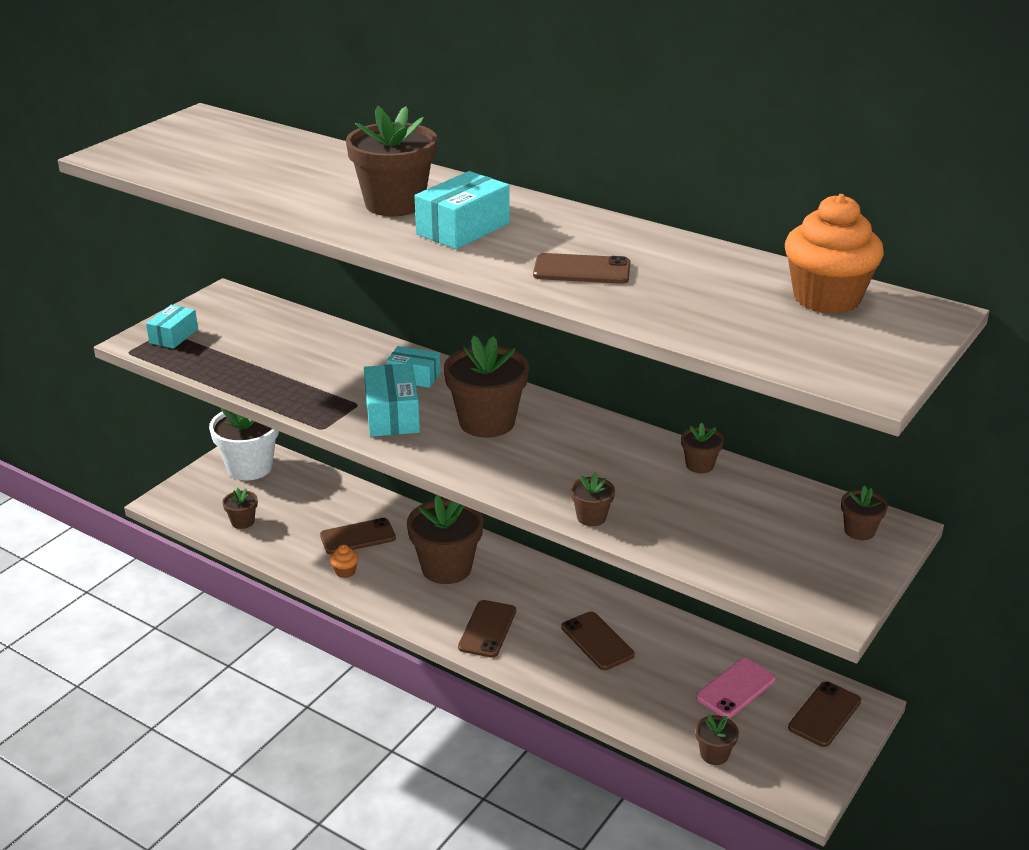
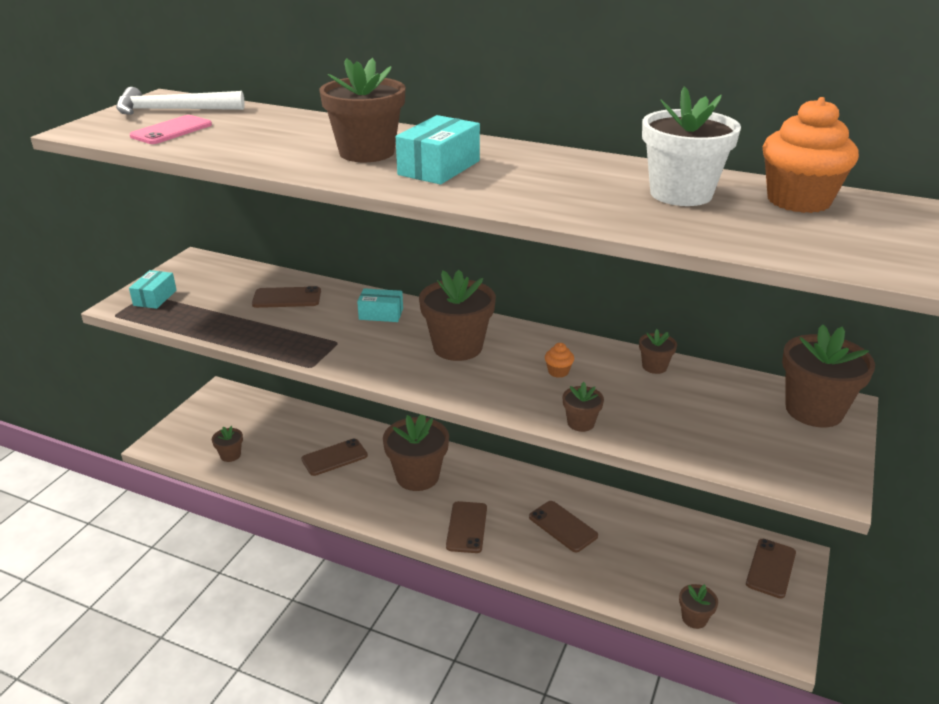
camera: 10 degrees left, 0 degrees up
white flower pot [209,408,279,481] -> white flower pot moved to [642,86,741,206]
orange cupcake [330,545,359,578] -> orange cupcake moved to [545,343,574,378]
turquoise box [364,363,420,437] -> none
brown phone [533,253,631,284] -> brown phone moved to [252,286,321,308]
pink phone [696,658,776,718] -> pink phone moved to [130,115,212,144]
brown flower pot [841,486,888,540] -> brown flower pot [782,324,875,427], size x2.09
none -> white hammer [116,87,245,115]

